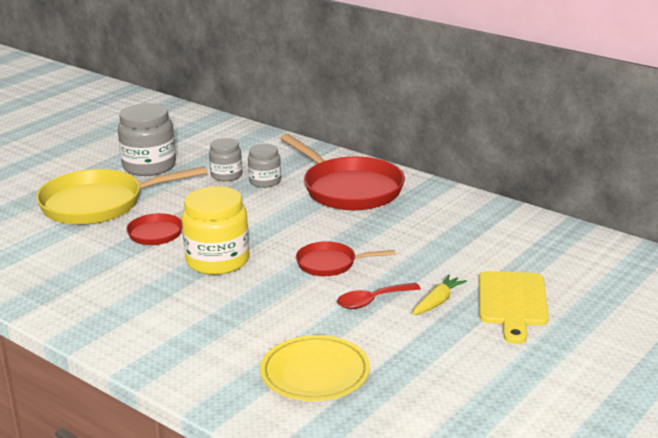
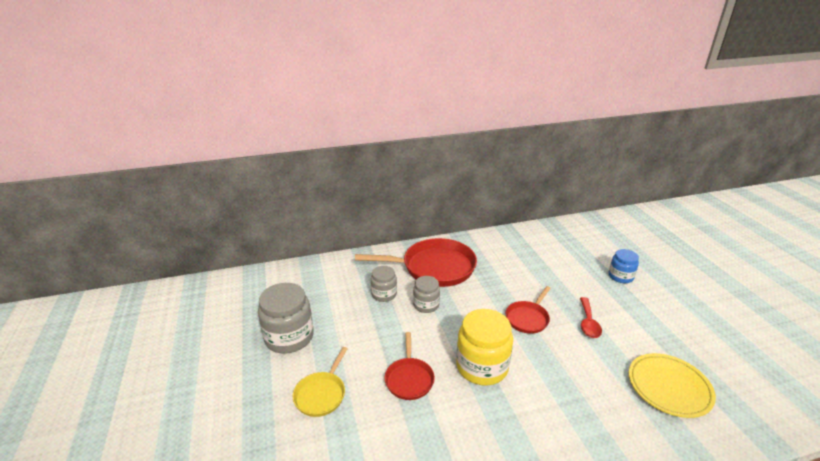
camera: 55 degrees left, 5 degrees up
yellow pan [36,166,207,225] -> yellow pan [293,347,348,417], size x0.52
grey jar [209,138,242,181] -> grey jar moved to [413,276,440,313]
yellow carrot [412,274,467,315] -> none
yellow cutting board [479,271,549,344] -> blue jar [609,249,639,283]

